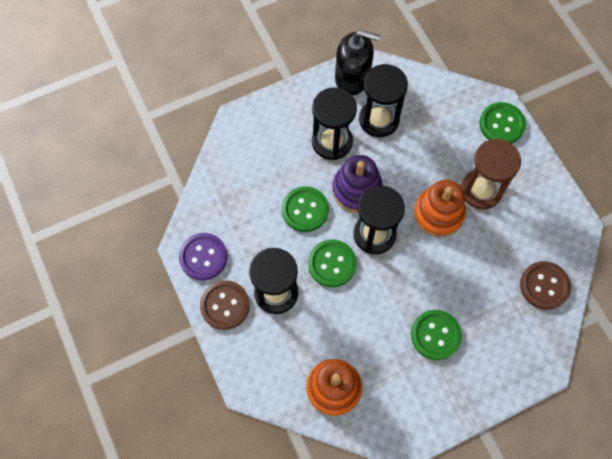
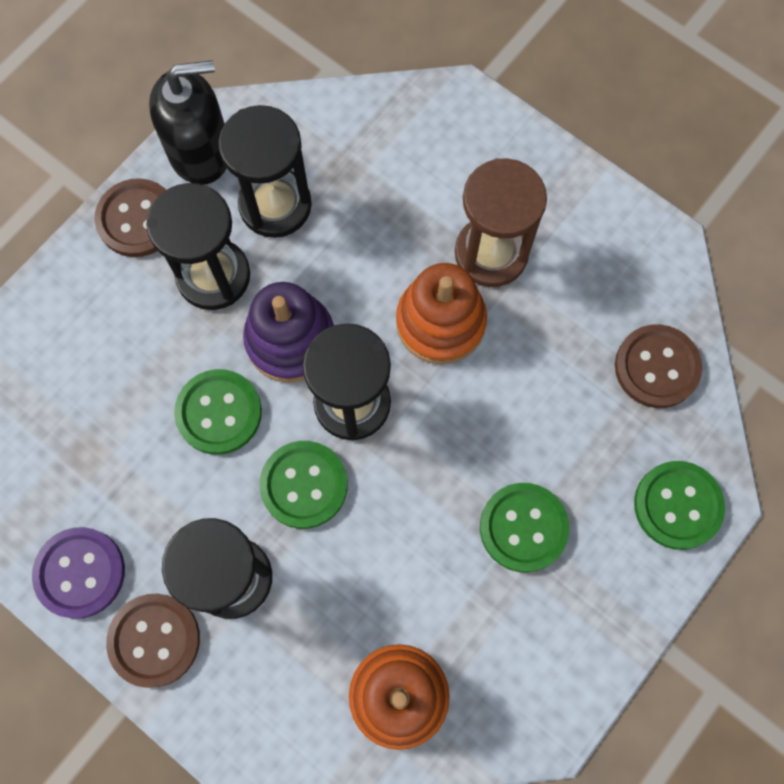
camera: 25 degrees left, 5 degrees up
green button [479,102,526,144] -> green button moved to [634,461,725,550]
none -> brown button [95,178,166,257]

